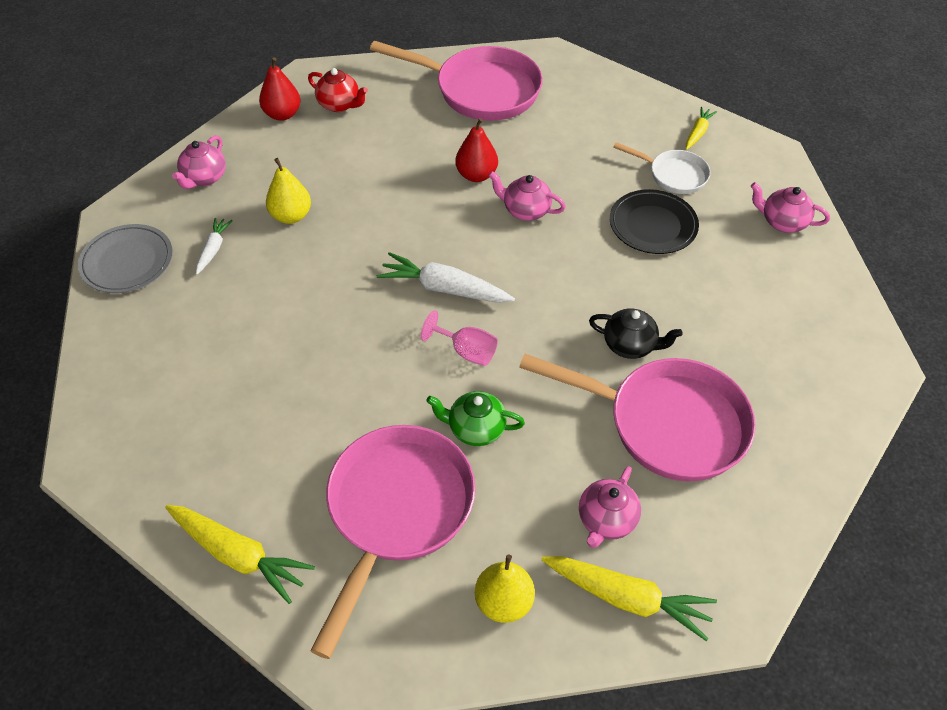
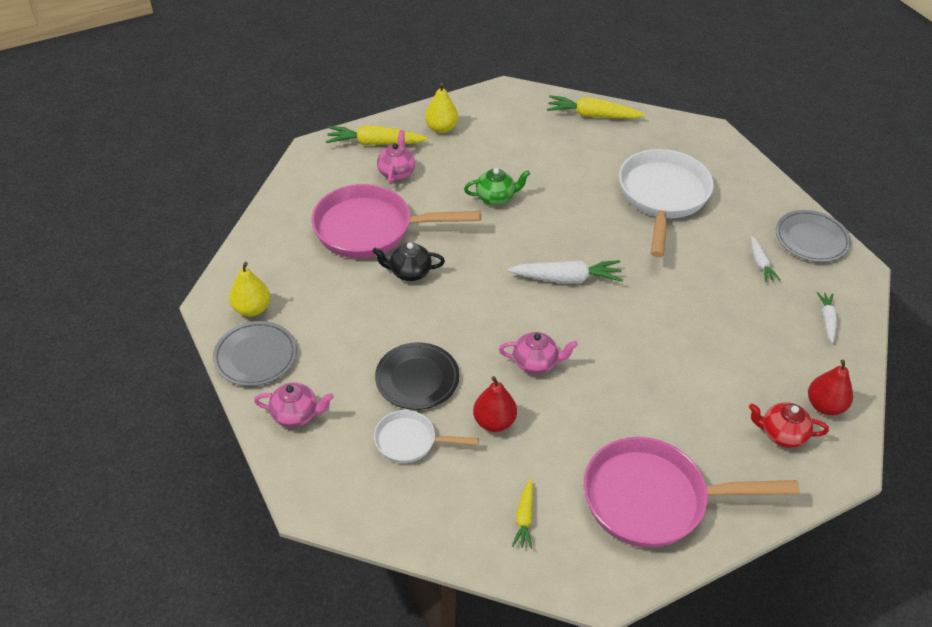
camera: 160 degrees right, 5 degrees down
pink teapot [172,135,226,189] -> white carrot [817,292,837,343]
yellow pear [266,158,311,224] -> yellow pear moved to [229,262,270,317]
pink pan [310,425,476,659] -> none
pink goblet [421,310,498,366] -> none
red pear [455,118,498,182] -> red pear moved to [473,376,517,432]
yellow carrot [686,107,717,150] -> yellow carrot moved to [512,479,533,549]
none -> grey plate [213,321,297,386]
none -> white pan [619,149,714,257]

